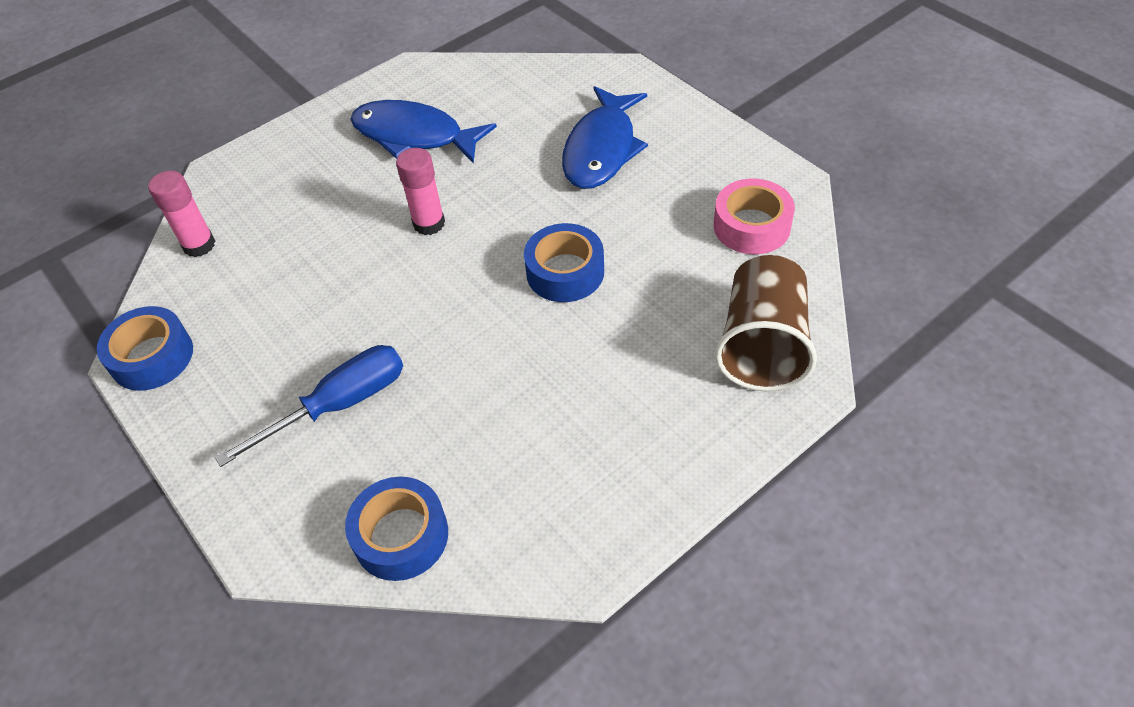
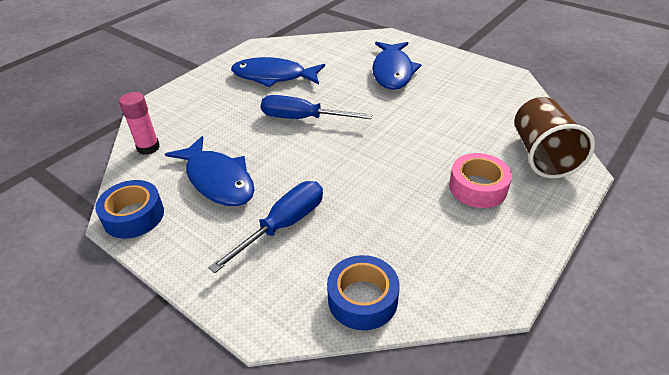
camera: 15 degrees left, 10 degrees down
pink glue stick [396,148,445,235] -> blue screwdriver [261,95,372,119]
blue tape [524,223,604,302] -> none
pink tape [714,178,795,254] -> pink tape moved to [449,153,512,208]
none -> blue fish [165,136,254,206]

